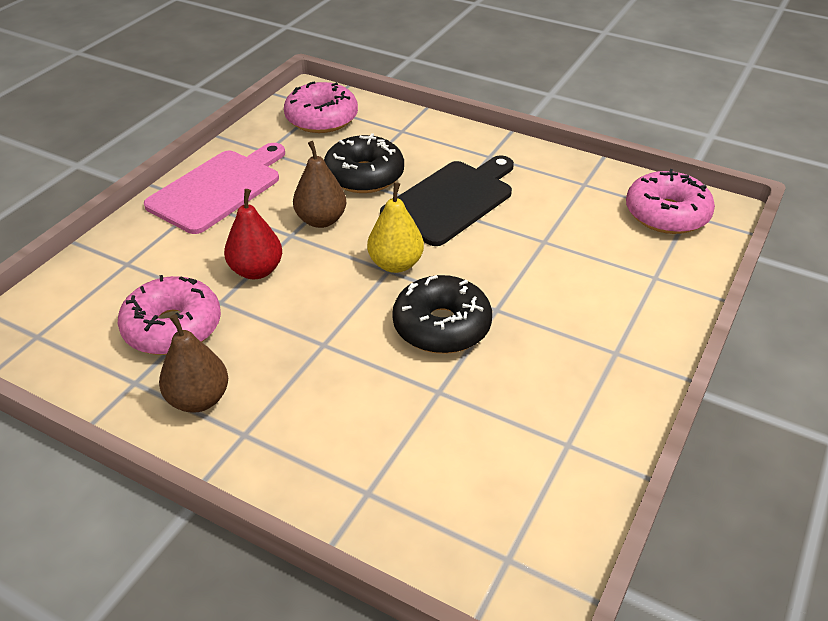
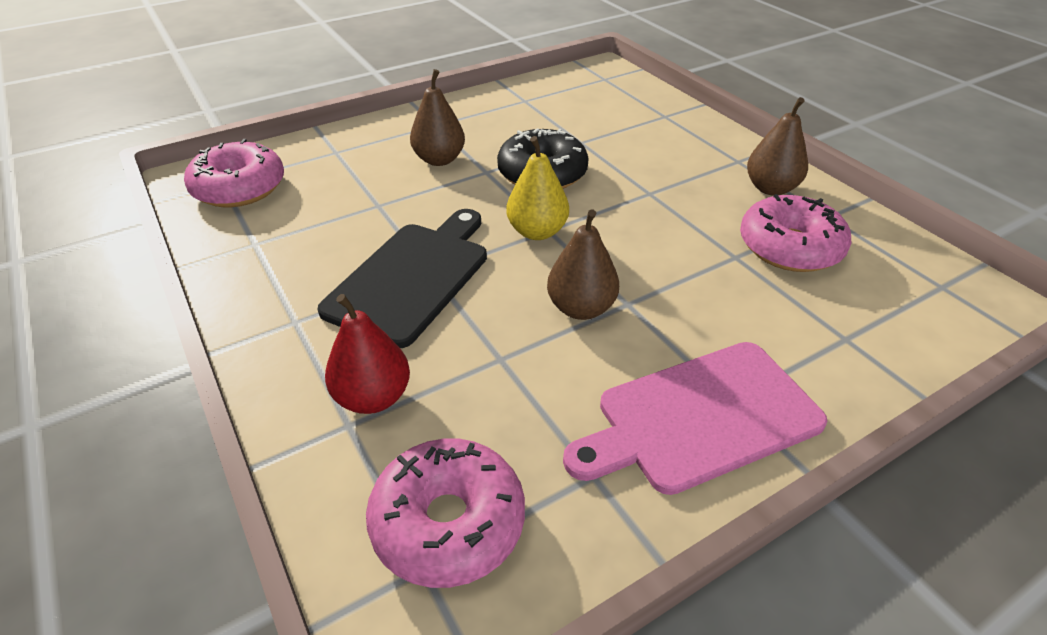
camera: 150 degrees left, 0 degrees up
red pear [224,189,282,279] -> red pear moved to [325,294,410,414]
black donut [324,133,404,193] -> none
black cutting board [380,155,514,246] -> black cutting board turned 135 degrees clockwise [318,209,487,348]
none -> brown pear [410,69,465,166]

